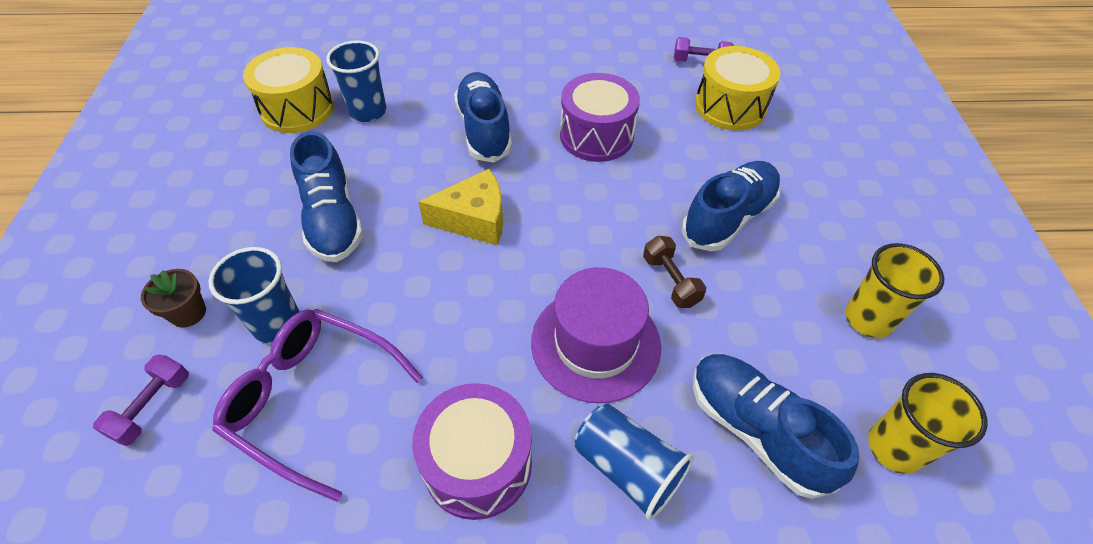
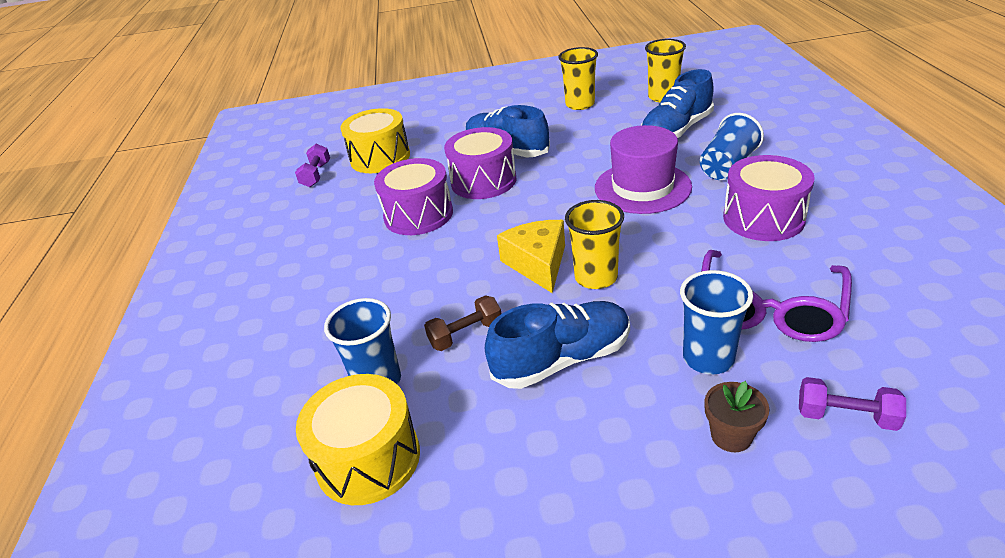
camera: 90 degrees left, 15 degrees down
blue shoe [454,72,512,163] -> none
brown dumbbell [643,236,706,308] -> brown dumbbell moved to [424,295,502,351]
none -> purple drum [444,127,516,199]
none -> yellow cup [565,200,624,289]

